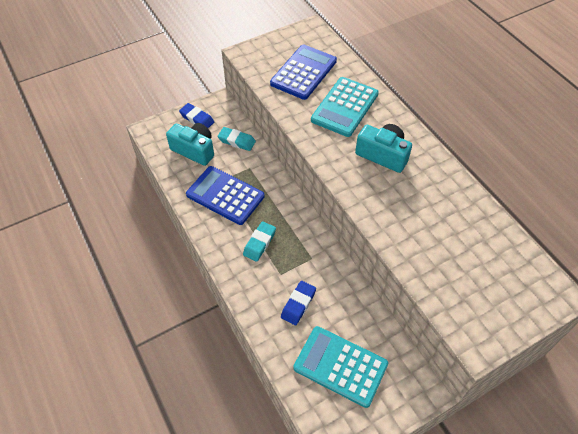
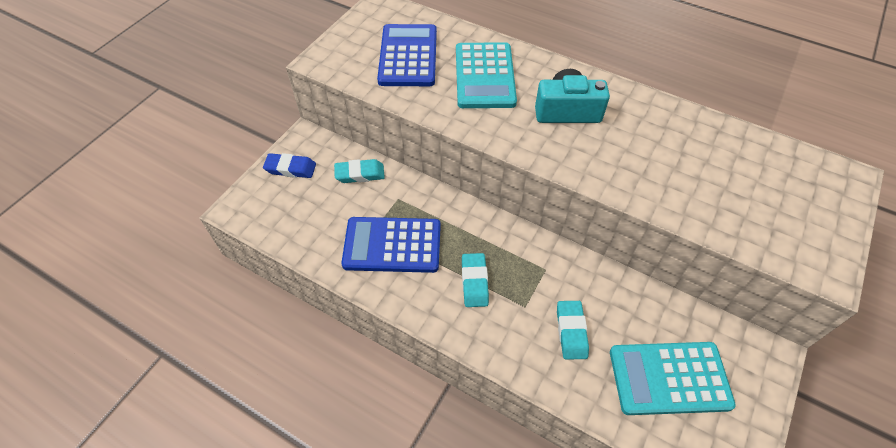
camera: 30 degrees left, 0 degrees up
turquoise camera [166,123,214,166] -> none
blue eraser [281,281,316,325] -> turquoise eraser [557,301,589,360]

